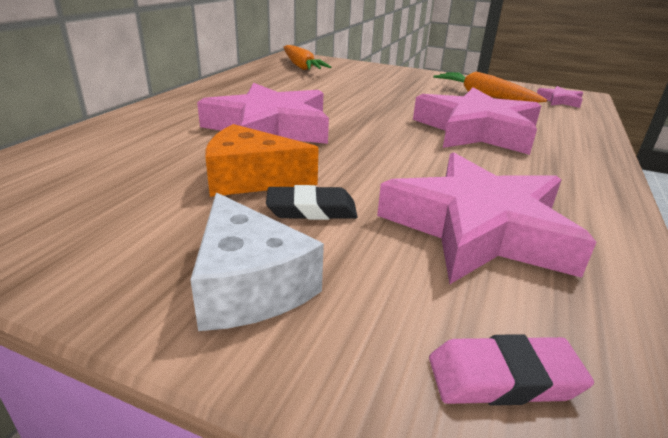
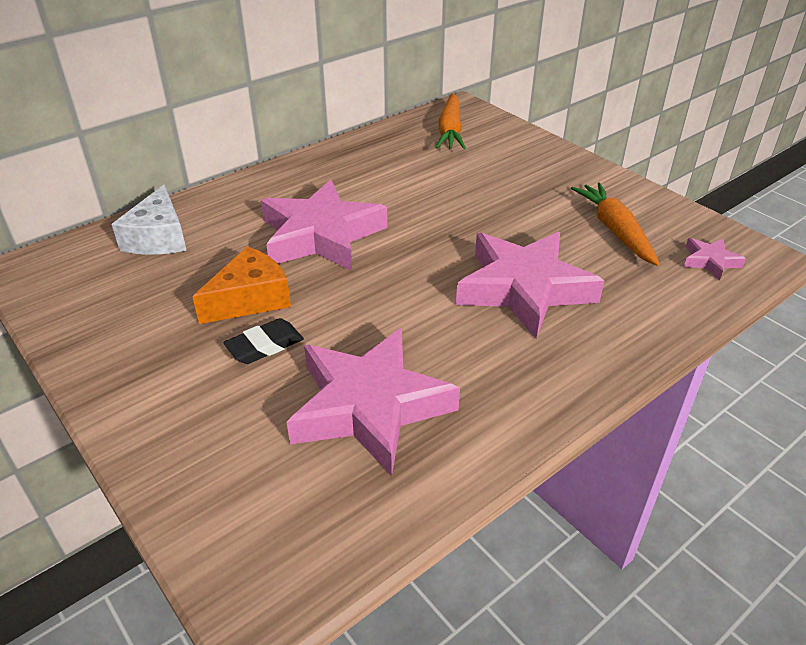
camera: 30 degrees right, 10 degrees up
white cheese [190,193,324,331] -> white cheese moved to [112,184,187,255]
orange cheese [205,124,319,197] -> orange cheese turned 105 degrees clockwise [192,246,291,324]
black eraser [266,185,357,220] -> black eraser turned 60 degrees counterclockwise [223,318,304,364]
pink eraser [429,334,594,406] -> none

